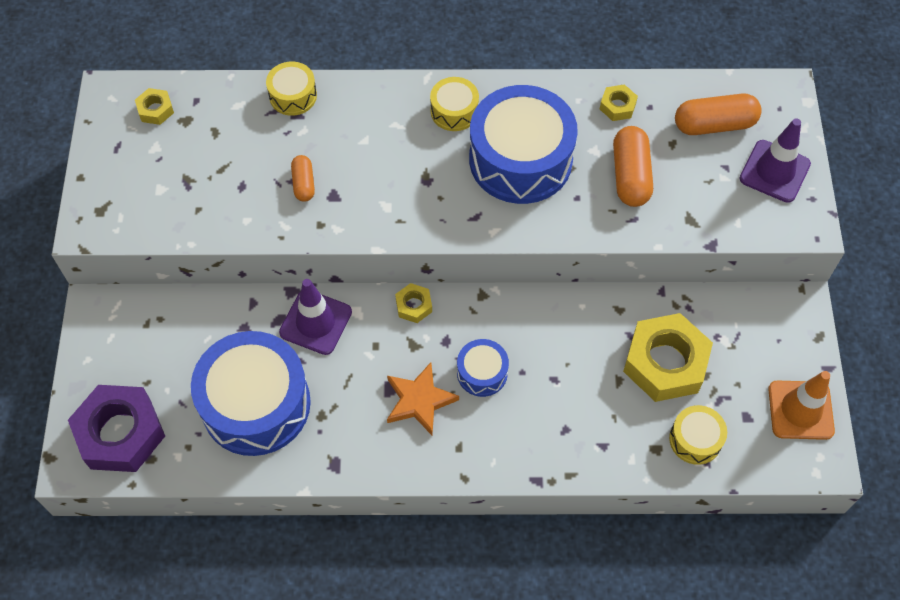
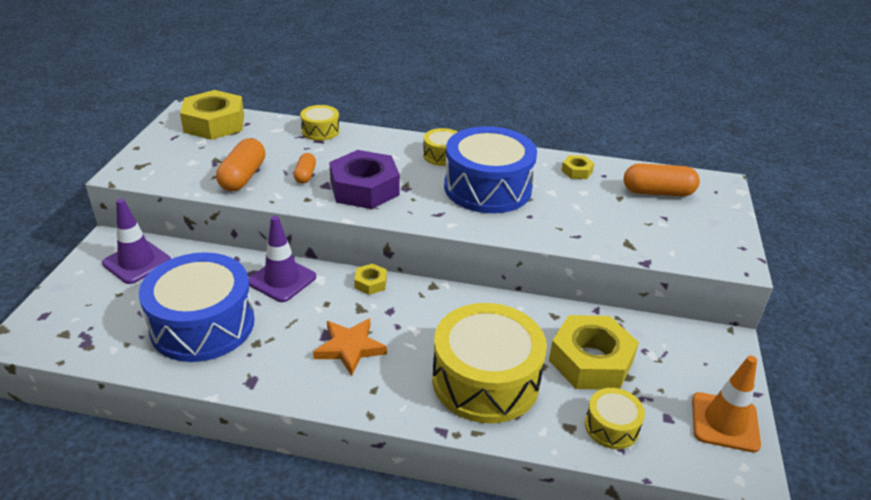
camera: 10 degrees right, 25 degrees down
purple nut [68,385,165,472] -> purple nut moved to [329,150,400,209]
yellow nut [135,88,174,125] -> yellow nut [180,90,244,140], size x2.19
blue drum [457,339,509,397] -> none
orange capsule [613,126,653,207] -> orange capsule moved to [216,138,265,191]
purple traffic cone [740,119,811,203] -> purple traffic cone moved to [102,199,171,284]
none -> yellow drum [432,303,547,423]

